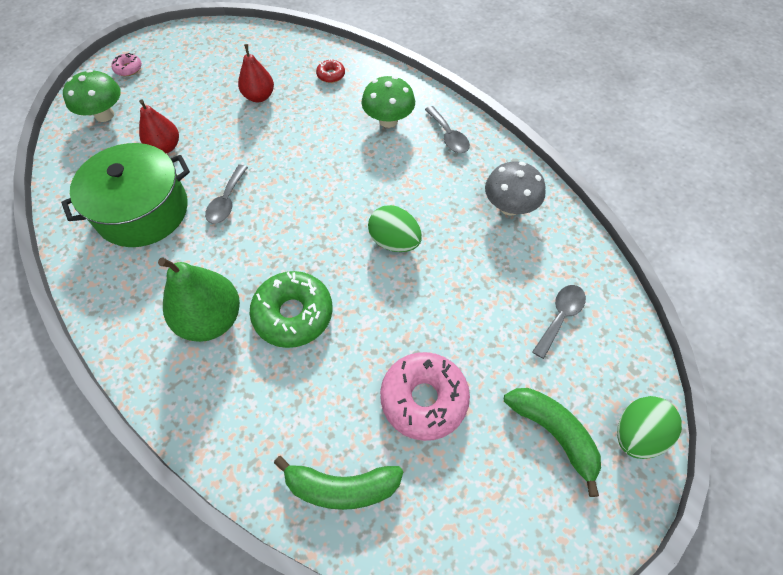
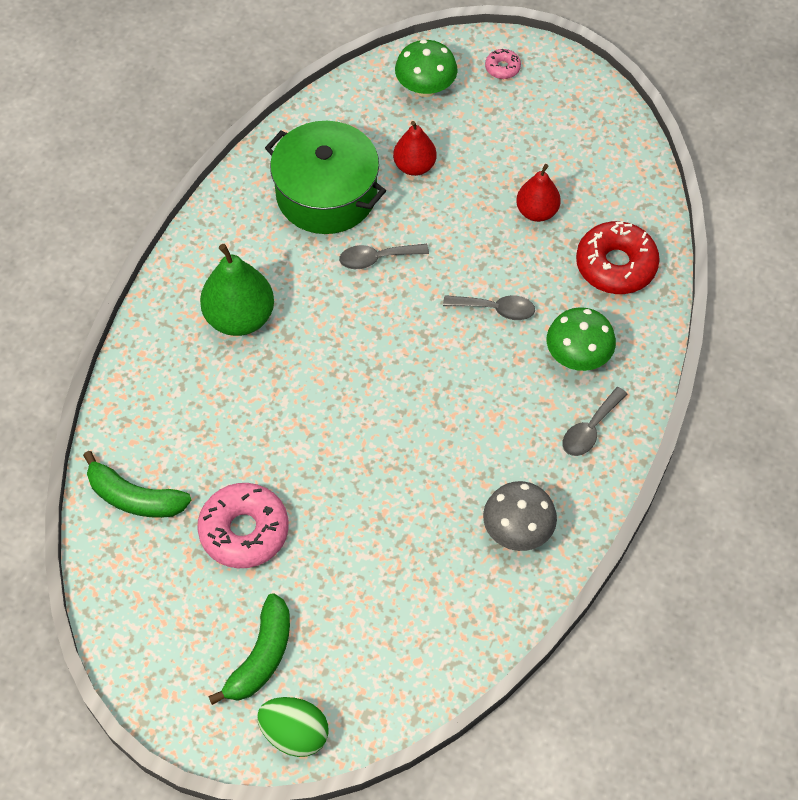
camera: 65 degrees right, 0 degrees up
green donut [250,271,333,348] -> none
green banana [274,456,403,510] -> green banana turned 45 degrees counterclockwise [83,451,191,518]
red donut [316,59,345,83] -> red donut [576,221,660,294], size x2.13
green egg [368,205,422,252] -> none
grey spoon [532,285,586,359] -> grey spoon moved to [443,295,535,320]

